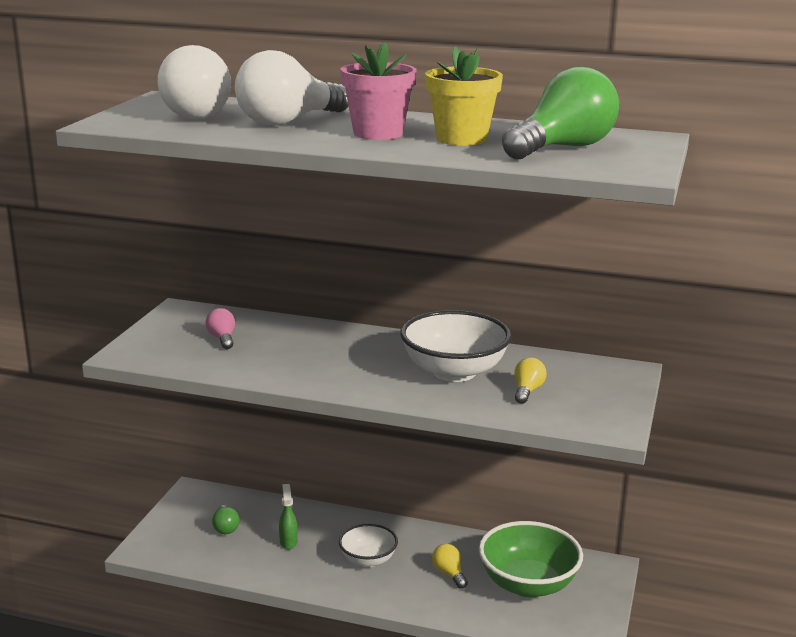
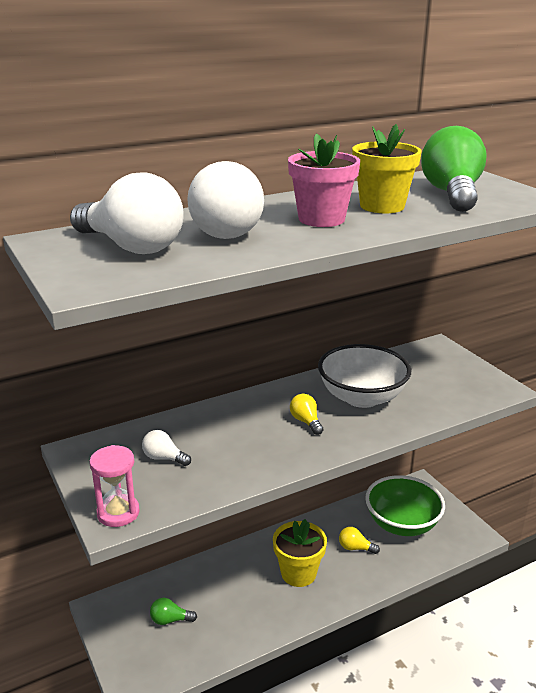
camera: 45 degrees left, 5 degrees up
pink light bulb [205,308,235,349] -> white light bulb [142,430,191,466]
green light bulb [212,505,240,534] -> green light bulb turned 150 degrees clockwise [150,598,197,625]
green spray bottle [279,484,298,549] -> none
white bowl [339,524,398,567] -> yellow flower pot [273,519,327,587]
yellow light bulb [514,357,547,404] -> yellow light bulb moved to [290,394,323,435]
none -> pink hourglass [89,445,140,527]

